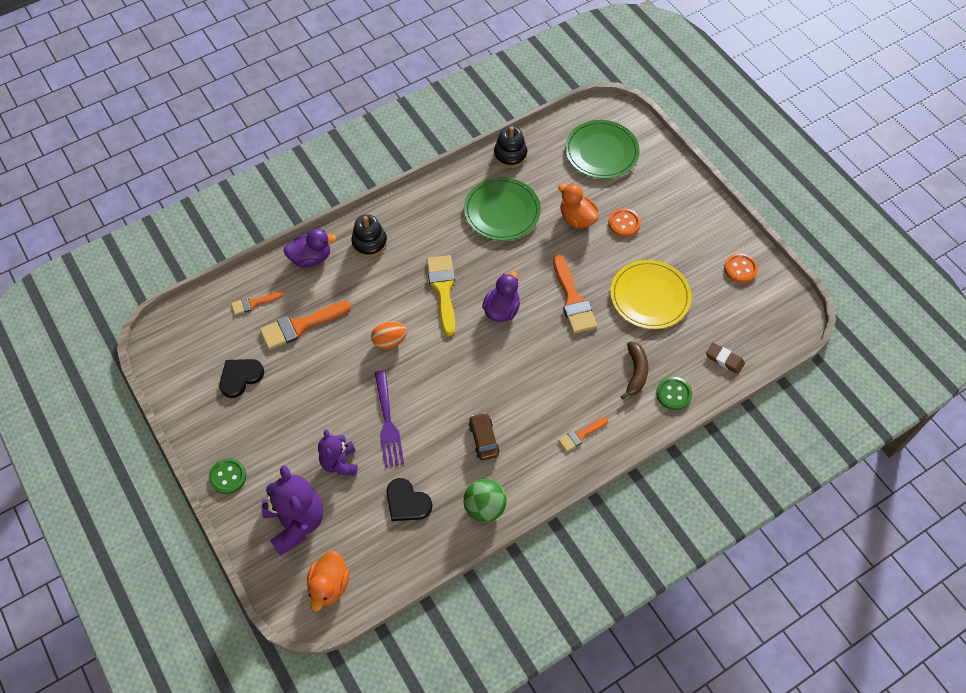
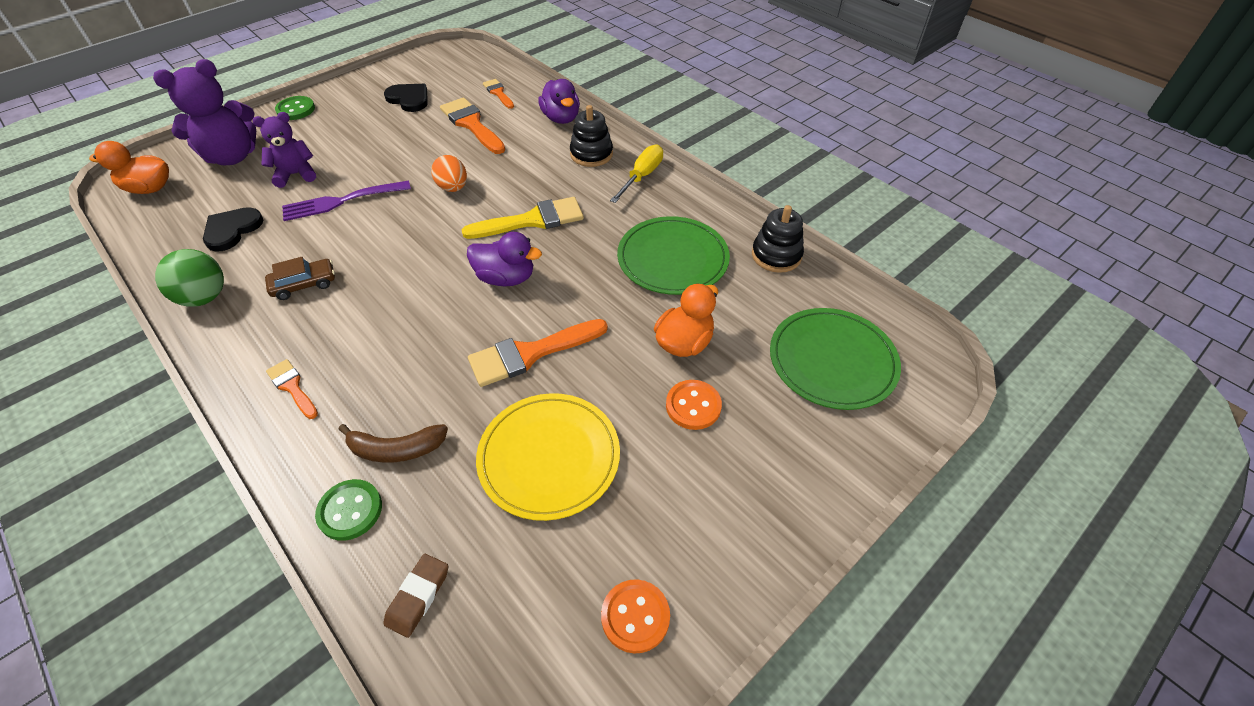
camera: 80 degrees right, 10 degrees down
none -> yellow screwdriver [610,144,663,203]

